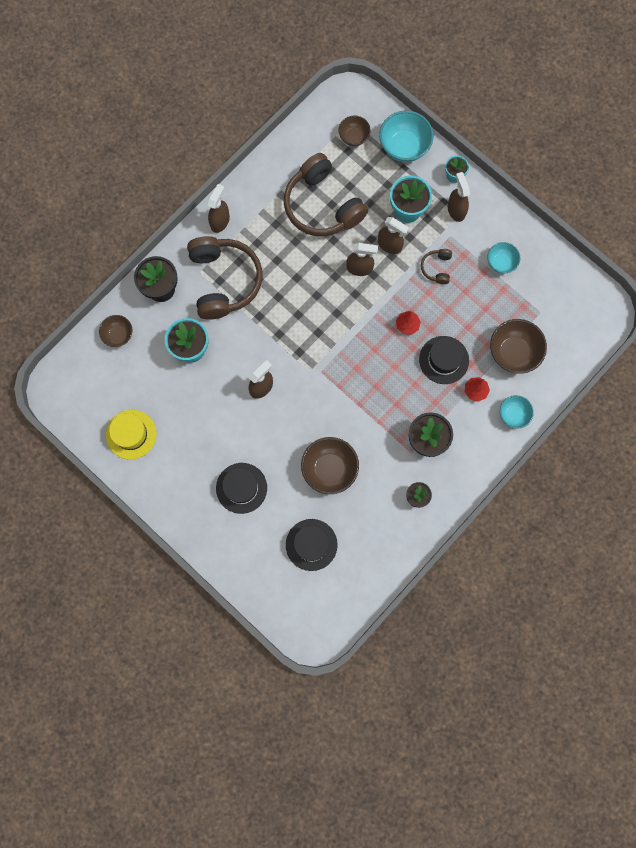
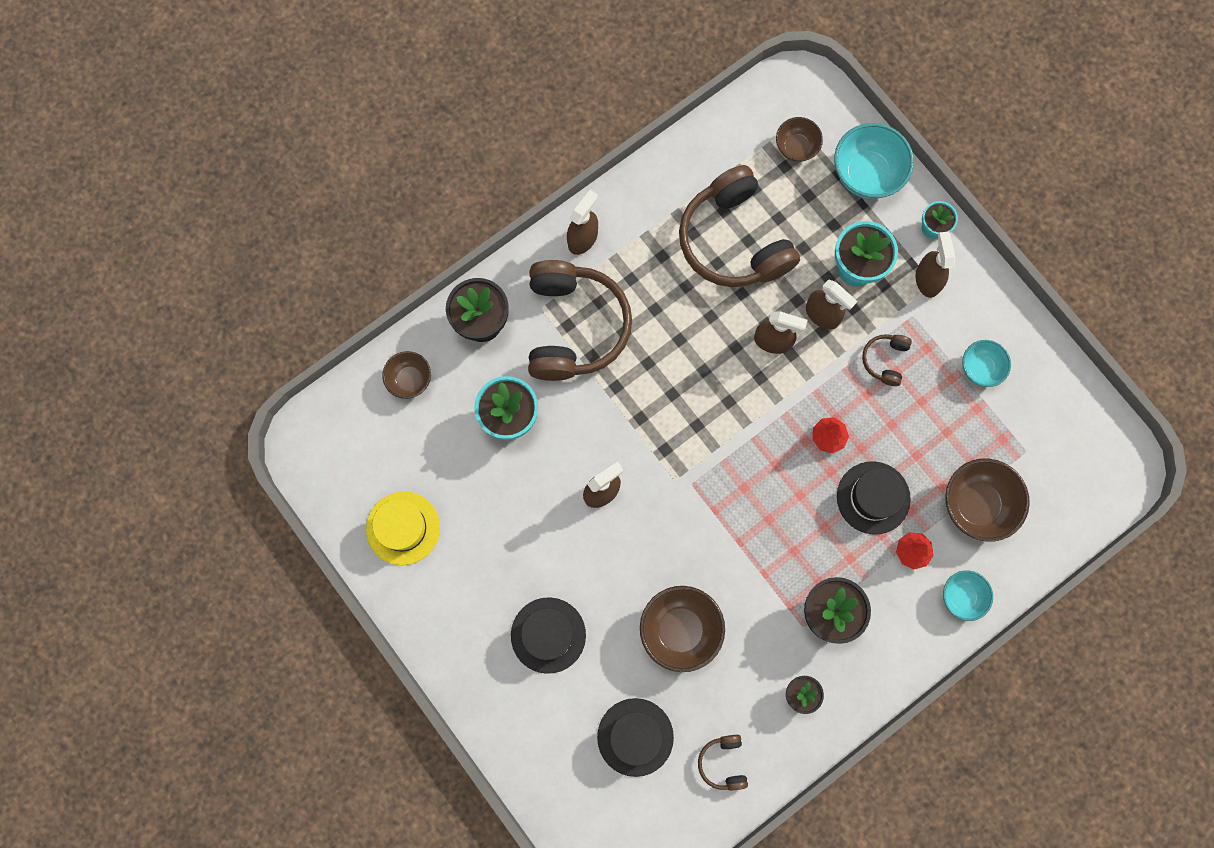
camera: 10 degrees right, 0 degrees up
none -> brown headphones [698,735,748,790]

